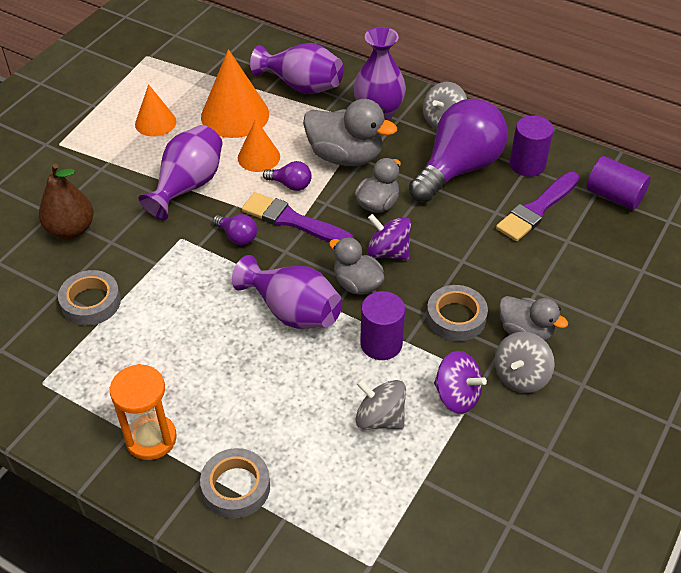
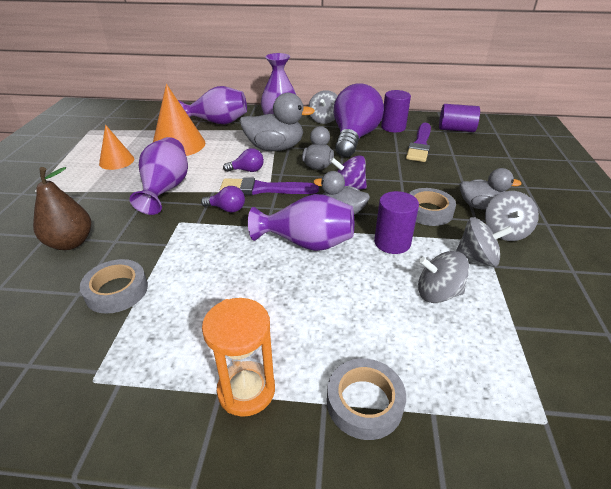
camera: 25 degrees left, 10 degrees down
orange cone [238,119,280,172] -> none
purple spinning top [434,351,487,414] -> grey spinning top [456,217,513,267]

